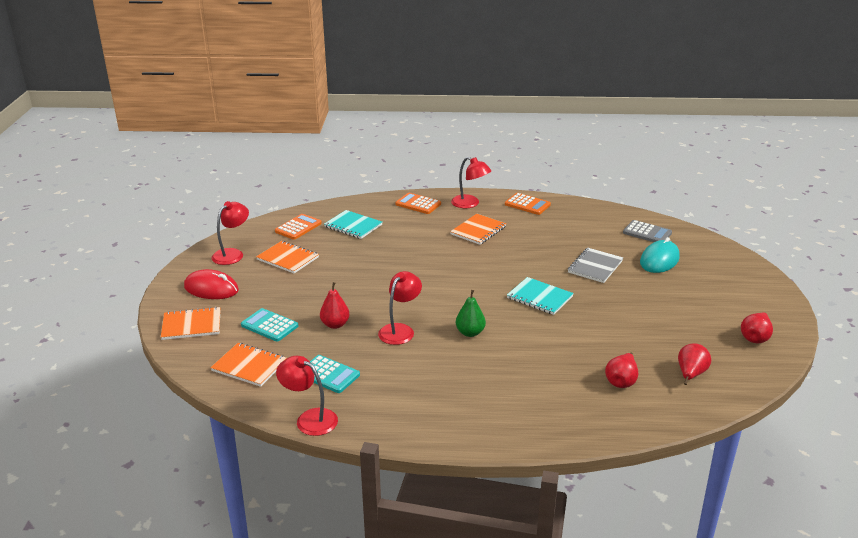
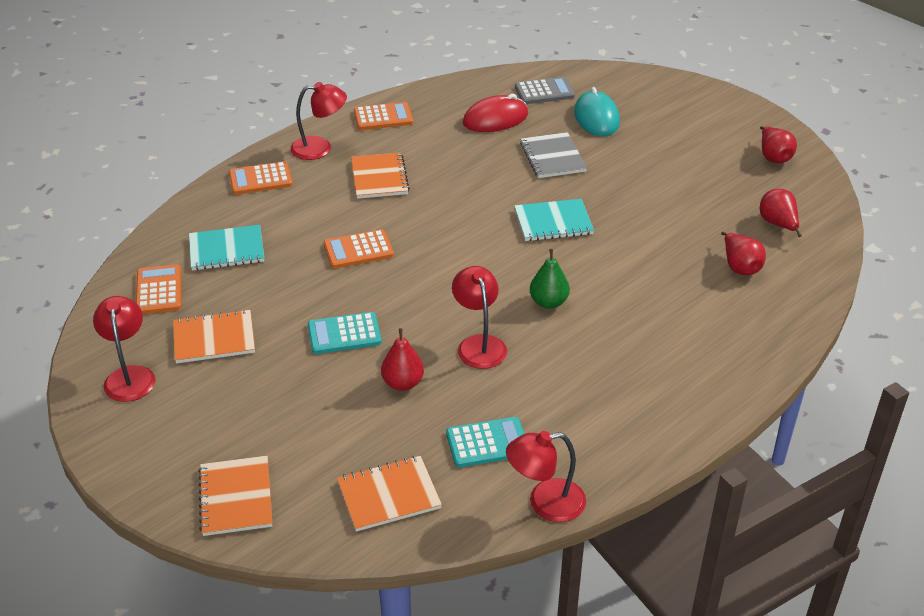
camera: 45 degrees left, 10 degrees up
orange notebook [161,307,221,340] -> orange notebook turned 45 degrees counterclockwise [198,456,272,536]
red mouse [184,269,239,299] -> red mouse moved to [463,94,528,132]
turquoise calculator [241,308,298,341] -> turquoise calculator moved to [308,312,382,354]
none -> orange calculator [324,229,394,268]

